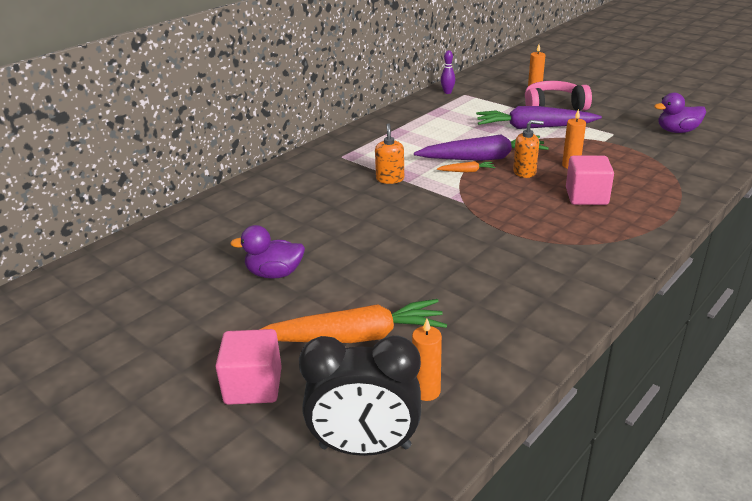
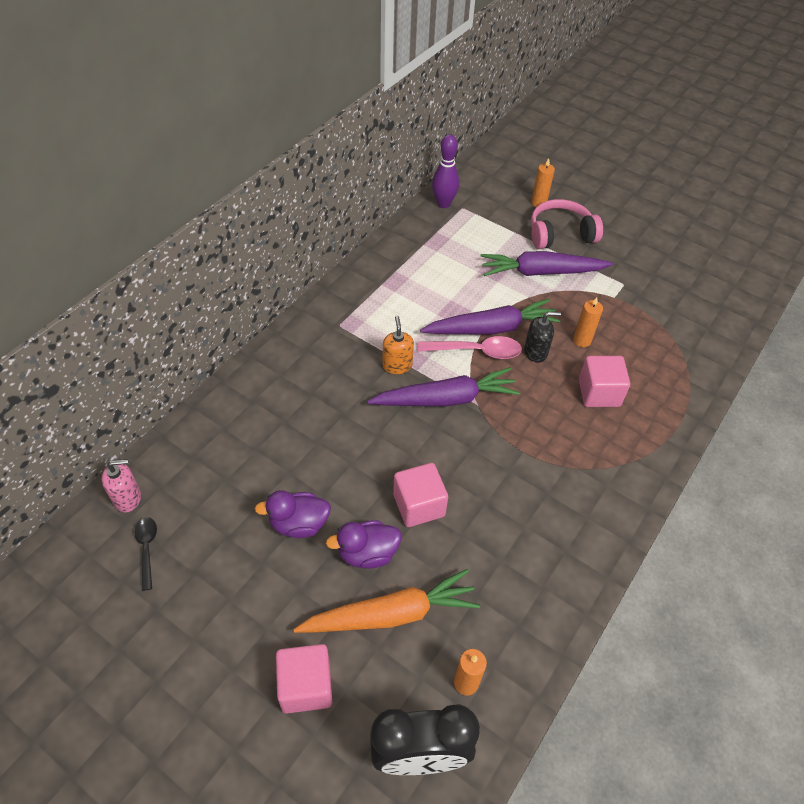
camera: 10 degrees left, 20 degrees up
orange carrot [437,161,495,172] -> pink spoon [418,336,522,359]
purple bowling pin [441,50,455,94] -> purple bowling pin [432,134,459,208], size x1.63
orange soap dispenser [513,120,544,178] -> black soap dispenser [524,312,561,363]
purple duck [654,92,706,133] -> purple duck moved to [326,520,401,569]
none -> pink soap dispenser [102,459,141,512]
none -> black spoon [135,517,157,591]
none -> purple carrot [367,367,520,407]
none -> pink cube [393,463,448,527]

